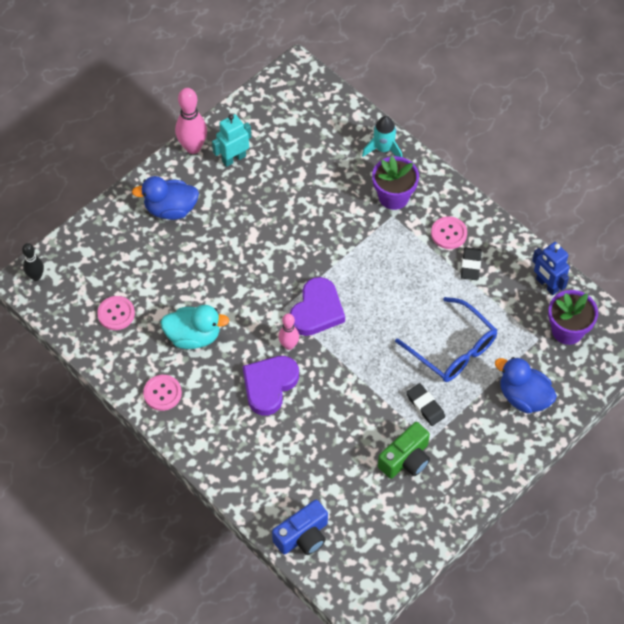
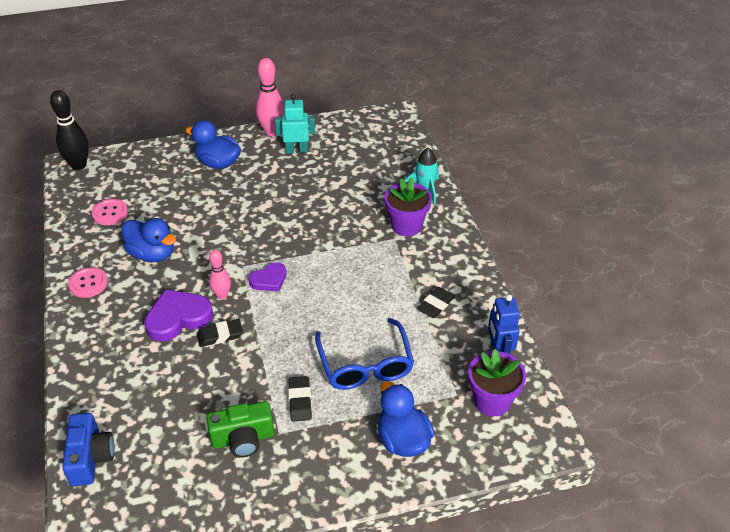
camera: 30 degrees right, 15 degrees down
black bowling pin [22,243,44,281] -> black bowling pin [50,90,89,170], size x1.64
turquoise duck [161,305,229,349] -> blue duck [122,218,176,262]
blue camera [272,500,328,555] -> blue camera turned 90 degrees counterclockwise [62,413,115,486]
purple heart [290,277,345,336] -> purple heart [248,262,286,292], size x0.61
pink button [431,216,467,249] -> none
none -> black eraser [197,319,243,347]

